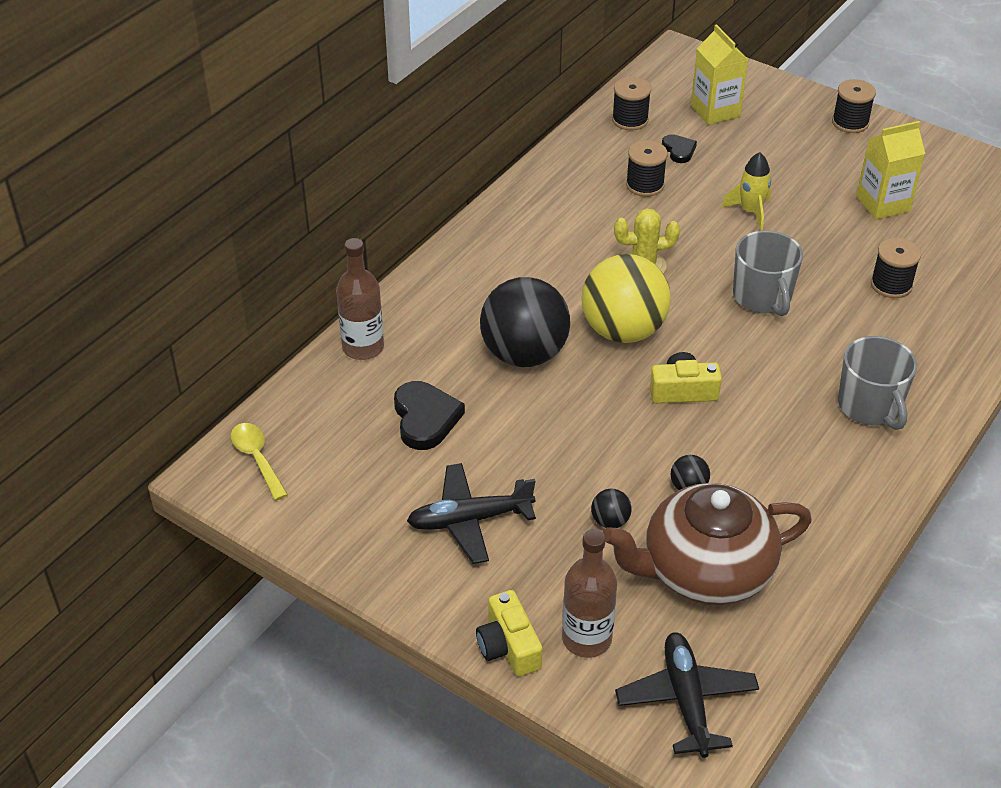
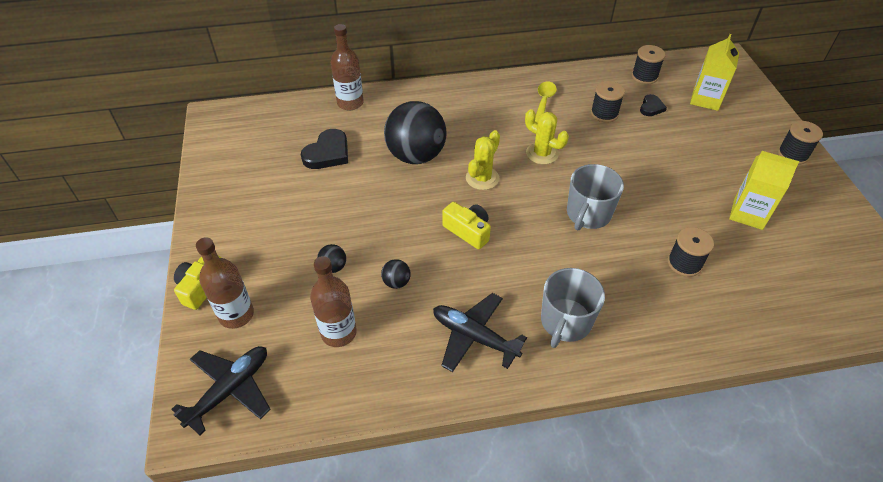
camera: 45 degrees right, 5 degrees up
yellow spoon [231,423,288,501] -> yellow spoon moved to [535,81,557,123]
black plane [407,463,536,564] -> black plane moved to [433,293,527,372]
yellow ball [581,254,671,343] -> yellow cactus [466,130,500,190]
brown teapot [603,483,812,606] -> brown bottle [310,256,357,347]
yellow rocket [721,152,771,230] -> none

